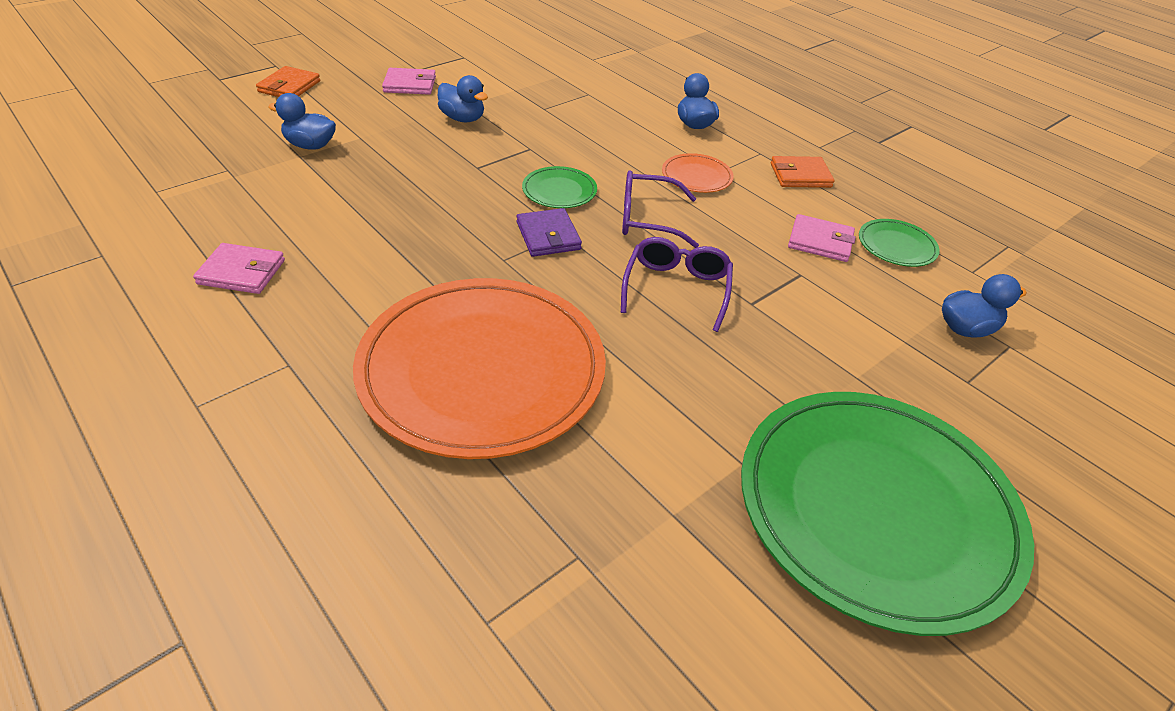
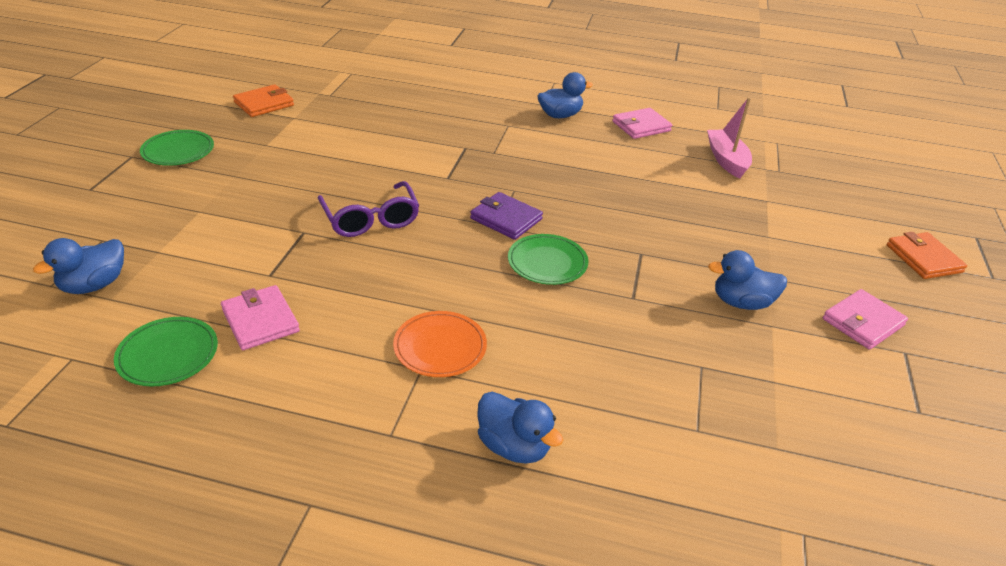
camera: 145 degrees right, 5 degrees down
blue duck [268,93,336,150] -> blue duck moved to [538,72,593,118]
orange plate [353,278,606,459] -> none
purple glasses [622,170,699,248] -> none
green plate [741,392,1034,636] -> green plate [140,130,214,166], size x0.40
orange wallet [771,156,835,188] -> orange wallet moved to [233,84,294,117]
pink wallet [788,214,856,262] -> pink wallet turned 75 degrees clockwise [221,285,300,350]
none -> pink boat [707,97,752,179]

